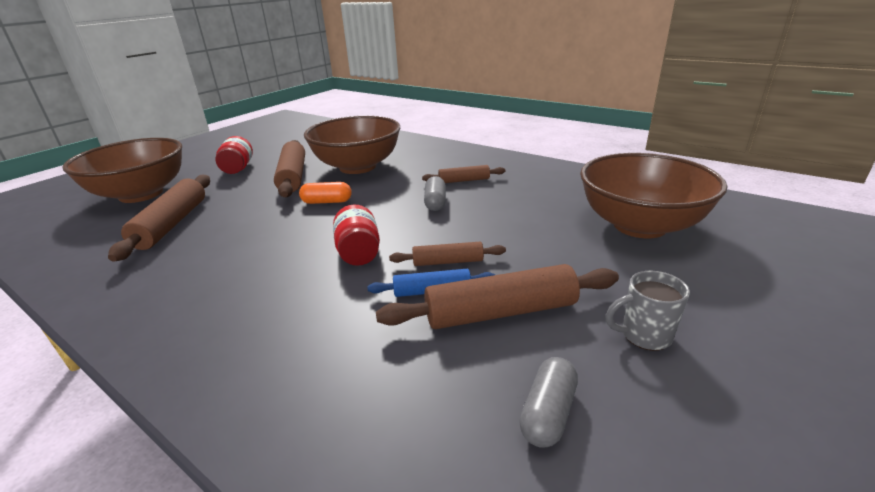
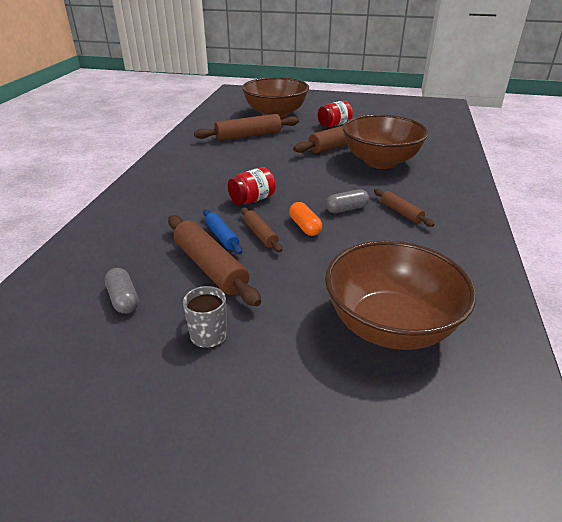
camera: 65 degrees right, 5 degrees up
orange capsule [299,182,352,204] -> orange capsule moved to [289,202,322,236]
grey capsule [519,357,578,448] -> grey capsule turned 60 degrees clockwise [105,268,139,314]

